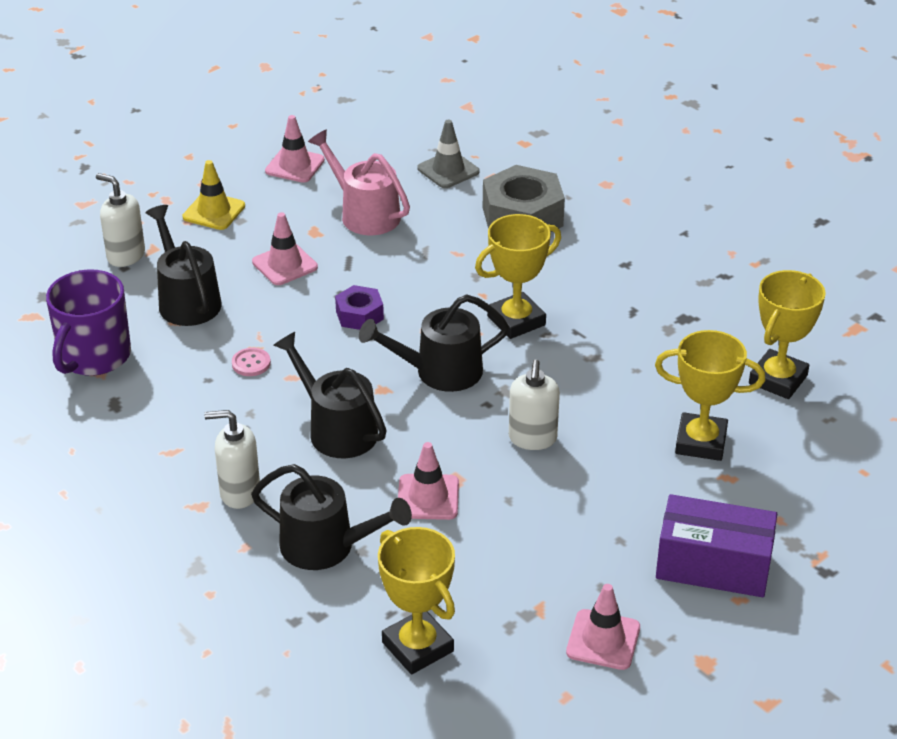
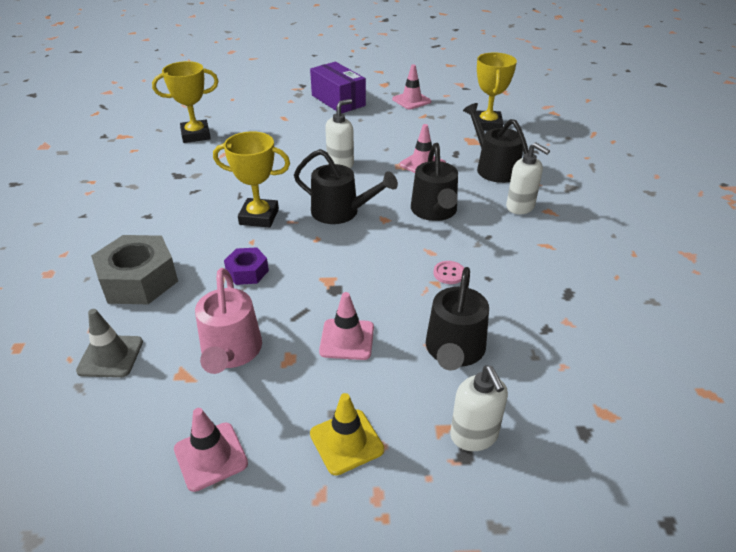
camera: 140 degrees left, 0 degrees up
purple mug [46,269,131,376] -> none
purple nut [335,285,384,330] -> purple nut moved to [224,247,269,285]
yellow trophy [655,330,765,461] -> none

